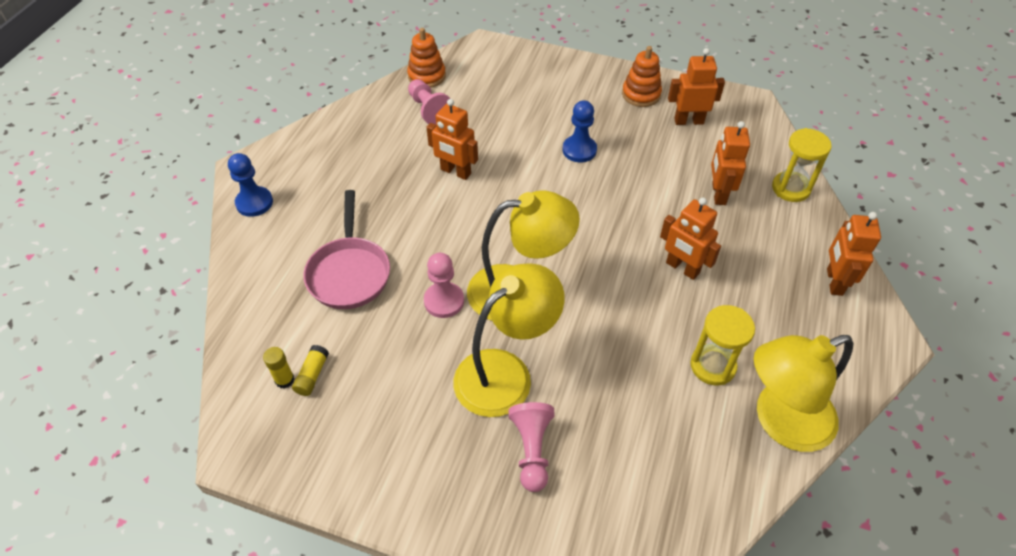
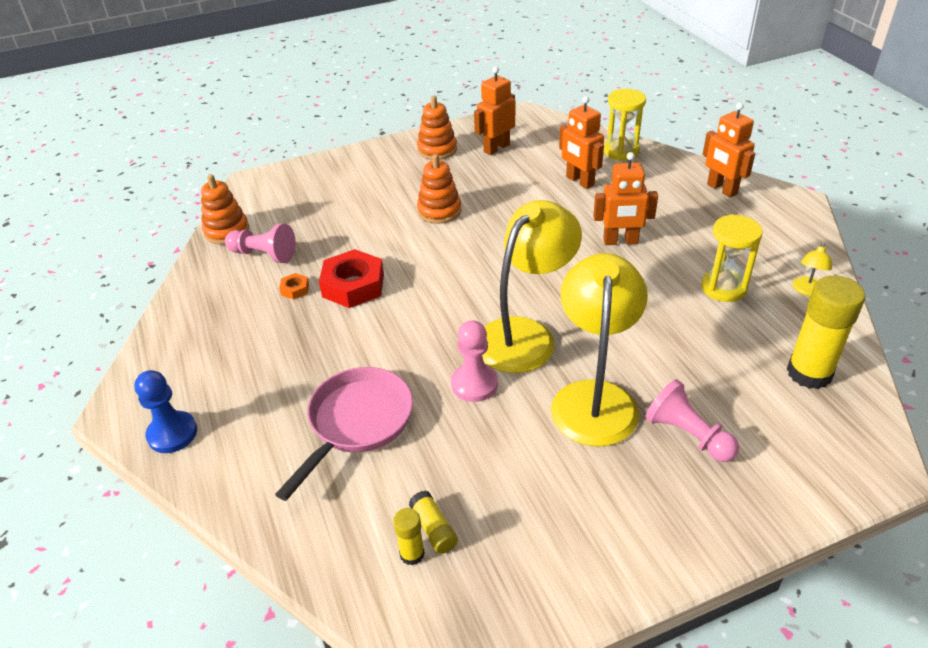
camera: 40 degrees left, 10 degrees down
pink pan [303,190,390,309] -> pink pan turned 105 degrees counterclockwise [275,367,413,501]
orange robot [426,99,478,180] -> red nut [319,249,384,308]
blue pawn [563,100,597,162] -> orange stacking toy [417,154,461,224]
yellow lamp [754,335,853,452] -> yellow lamp [793,243,832,296], size x0.40
none -> orange nut [279,273,309,300]
none -> yellow glue stick [787,275,865,389]

